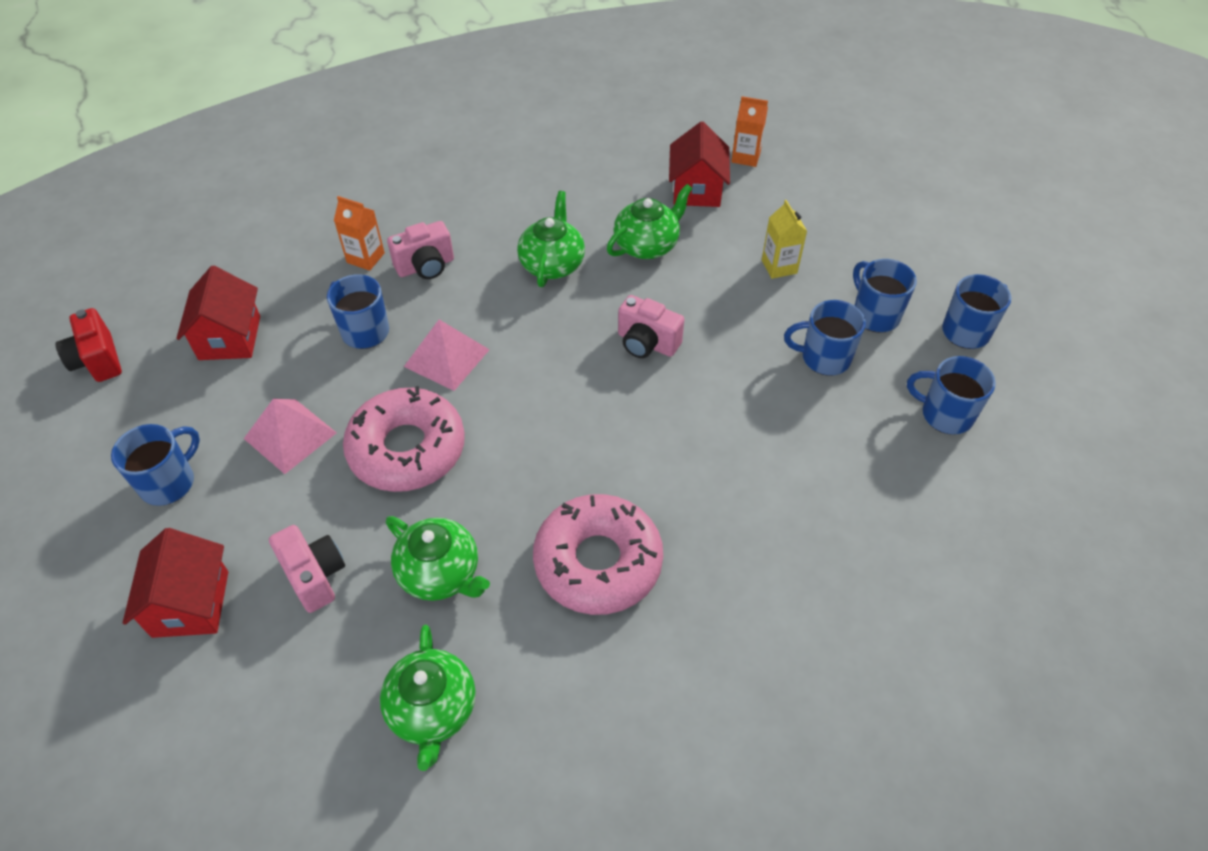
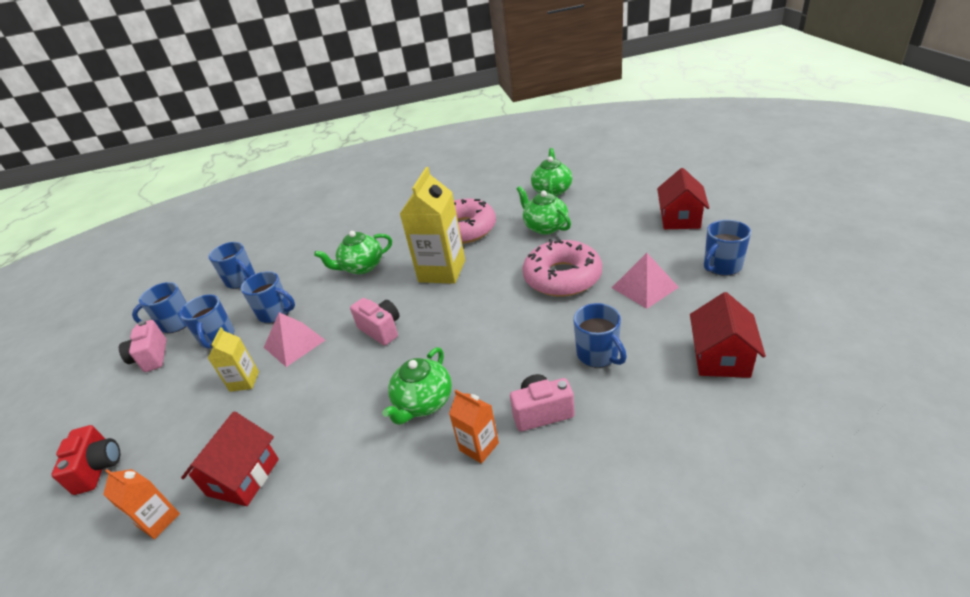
camera: 160 degrees left, 15 degrees down
red camera [55,308,122,382] -> red camera moved to [51,425,120,495]
pink camera [269,525,345,613] -> pink camera moved to [119,320,167,372]
orange carton [334,196,385,271] -> orange carton moved to [449,390,499,464]
pink pyramid [404,319,490,391] -> pink pyramid moved to [264,312,325,367]
green teapot [607,184,693,259] -> green teapot moved to [314,231,392,274]
none -> yellow carton [400,167,465,284]

